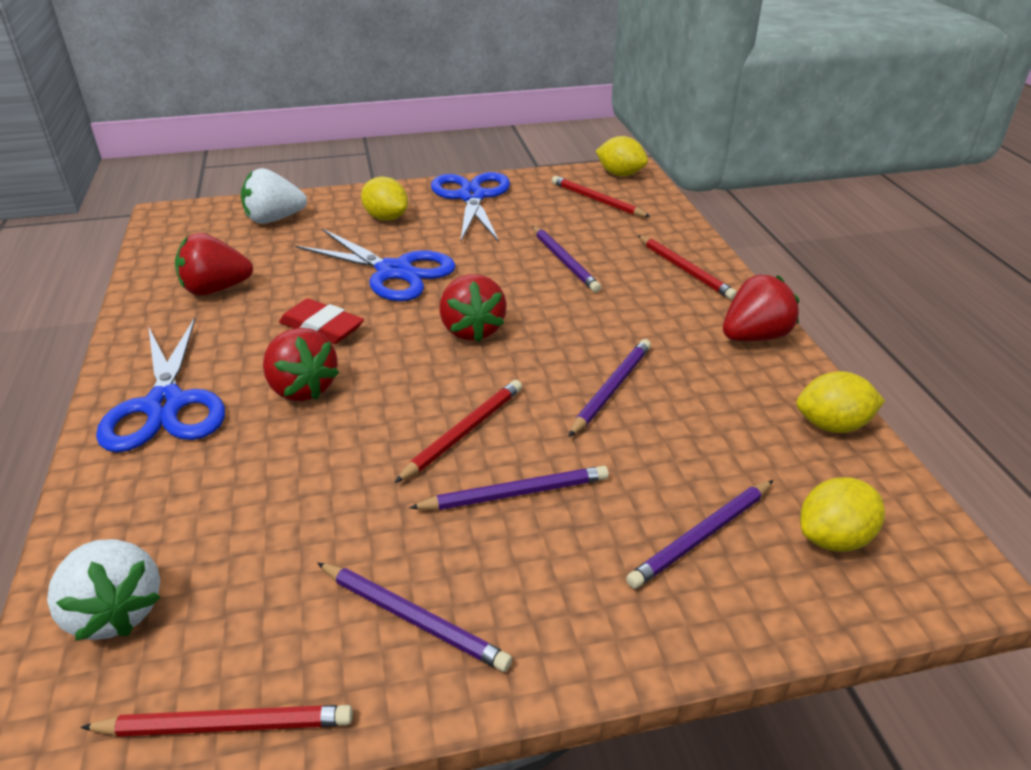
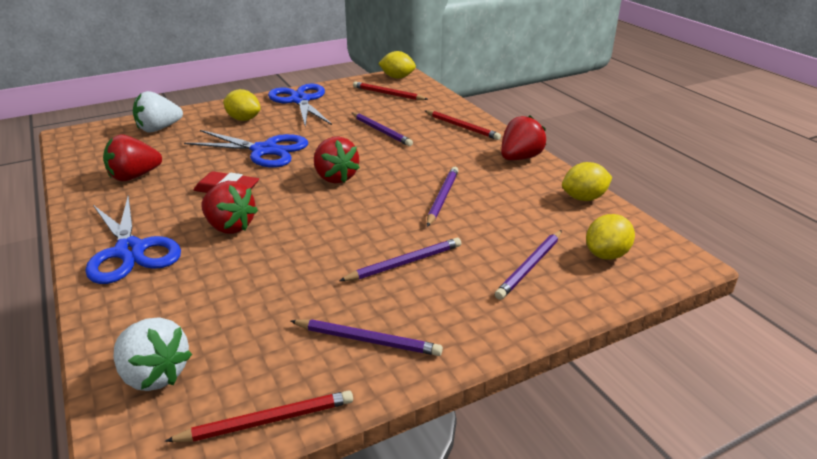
camera: 15 degrees left, 5 degrees down
red pencil [394,380,522,483] -> none

